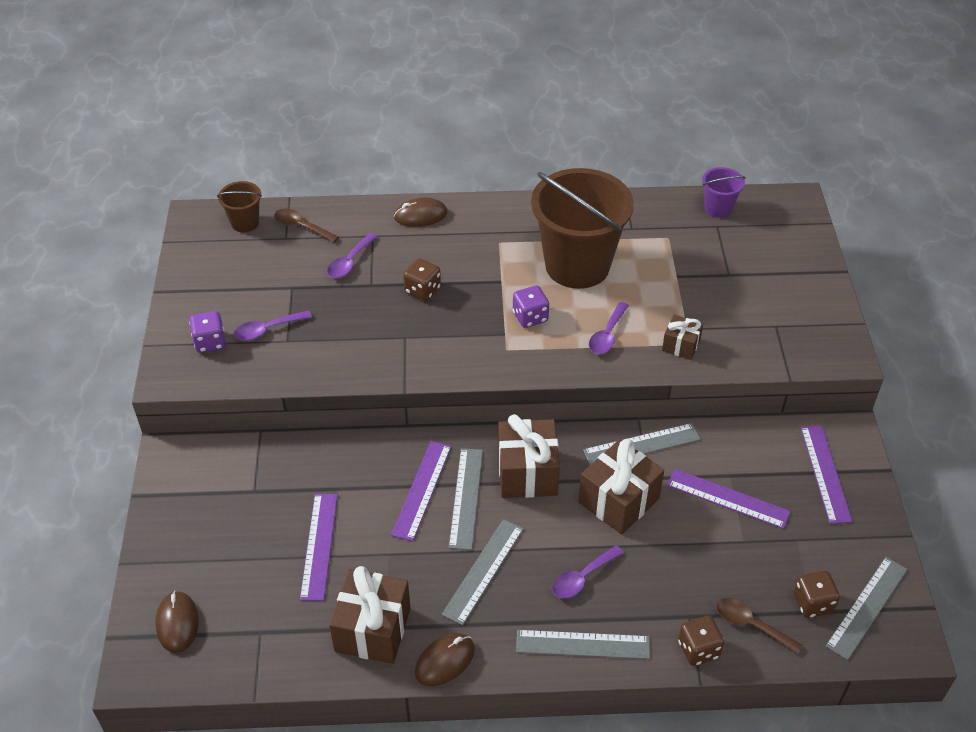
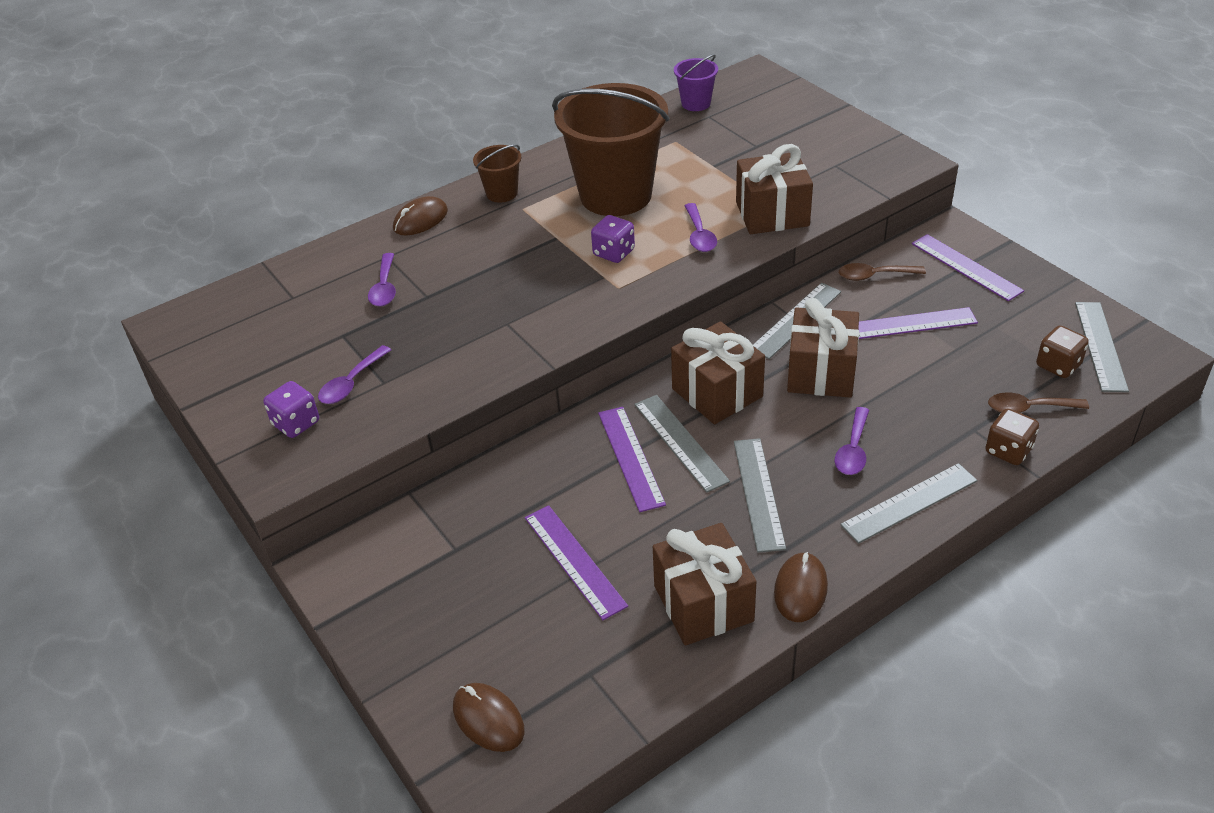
camera: 30 degrees left, 5 degrees down
brown bucket [217,181,262,232] -> brown bucket moved to [473,145,522,203]
brown spoon [274,209,339,243] -> brown spoon moved to [839,263,926,281]
brown dice [403,258,441,301] -> none
brown gift [662,315,703,360] -> brown gift [736,144,813,234], size x1.84

